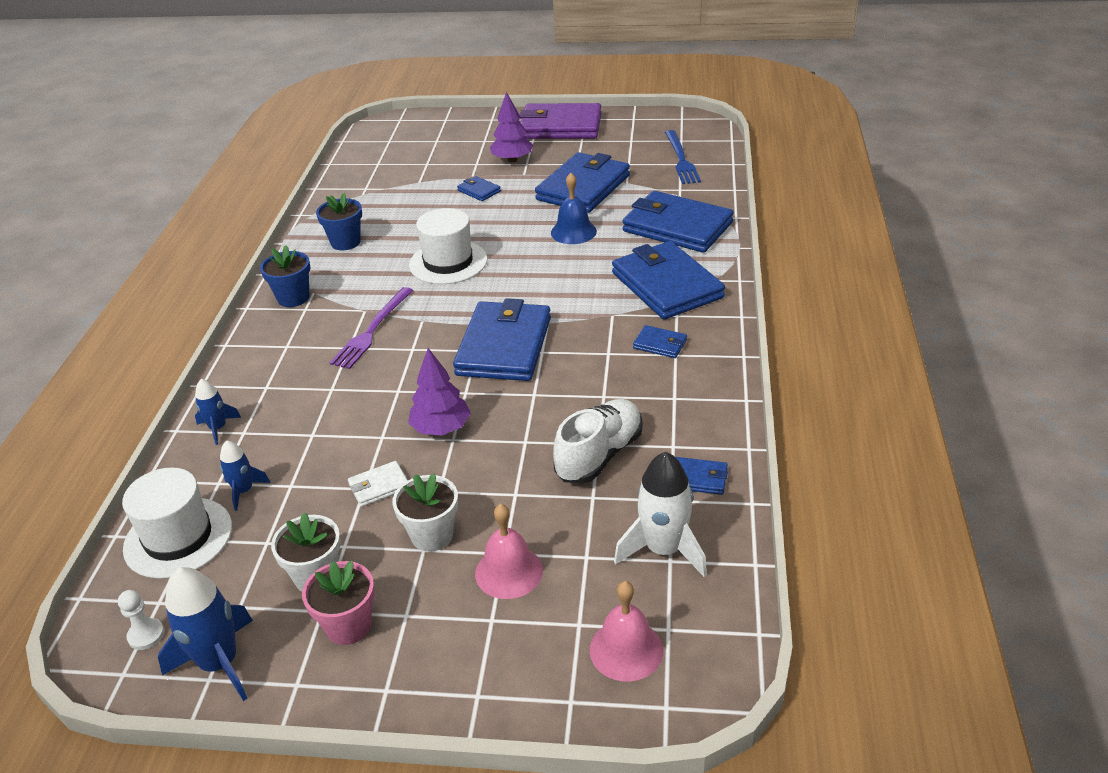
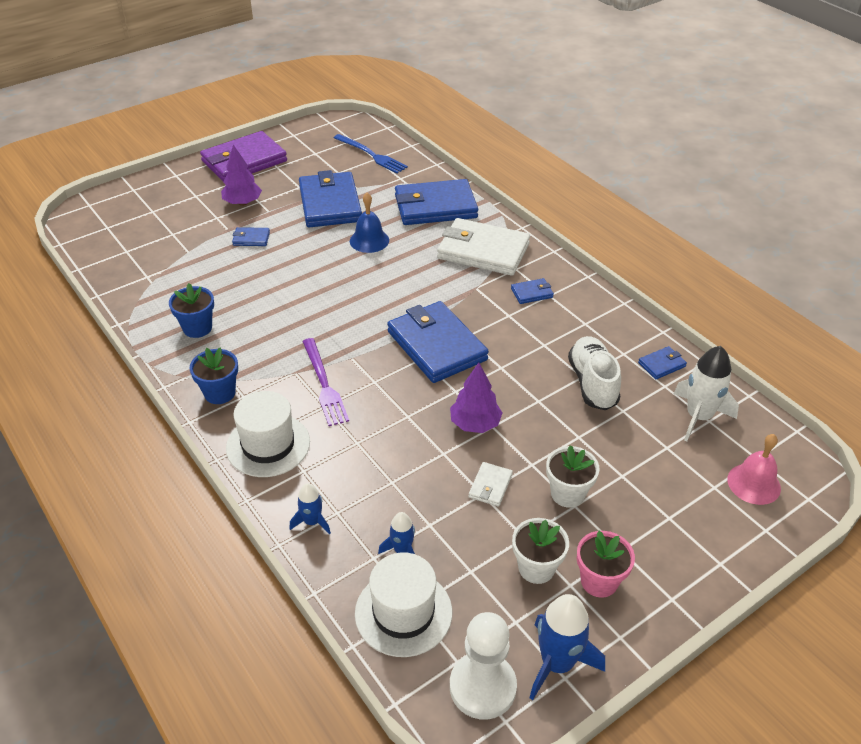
camera: 45 degrees left, 5 degrees up
white pawn [118,590,164,650] -> white pawn [450,612,517,720], size x2.13
white hat [409,208,487,284] -> white hat moved to [226,391,310,477]
pink bell [475,504,543,599] -> none
blue wallet [612,241,725,319] -> white wallet [437,218,530,276]

